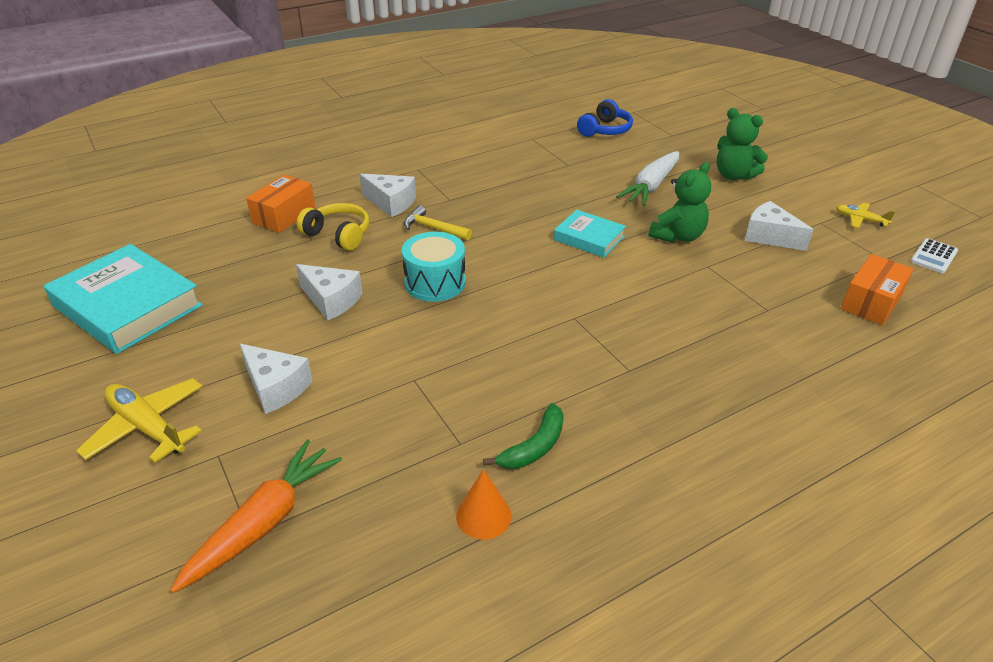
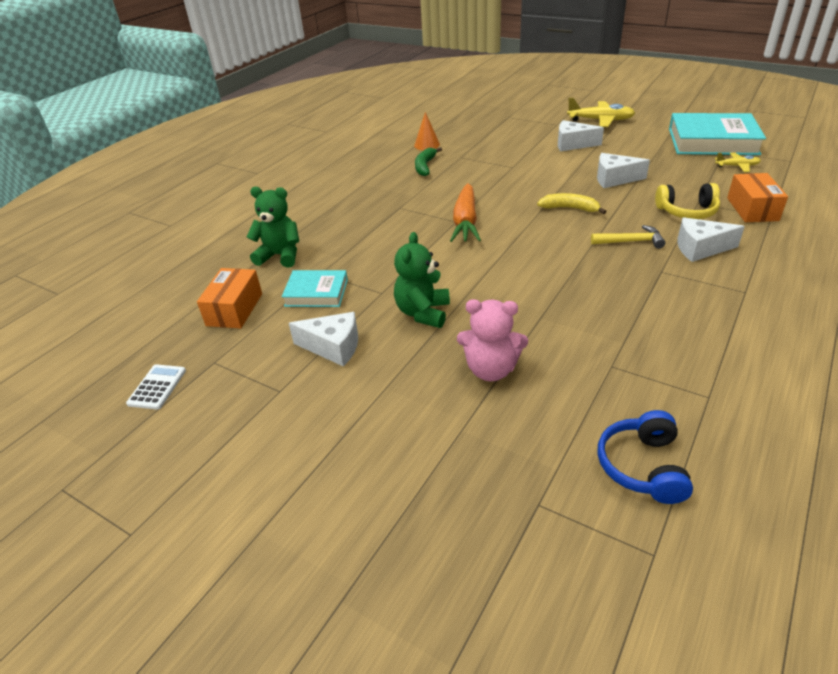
camera: 155 degrees right, 0 degrees up
orange carrot [170,440,342,593] -> orange carrot moved to [450,183,481,242]
turquoise drum [402,232,466,302] -> yellow banana [537,193,607,214]
turquoise book [554,210,626,258] -> turquoise book moved to [282,270,348,307]
white carrot [616,151,679,206] -> pink teddy bear [457,299,528,381]
green teddy bear [717,108,768,180] -> green teddy bear moved to [247,187,299,268]
yellow plane [836,203,895,228] -> yellow plane moved to [715,153,761,172]

